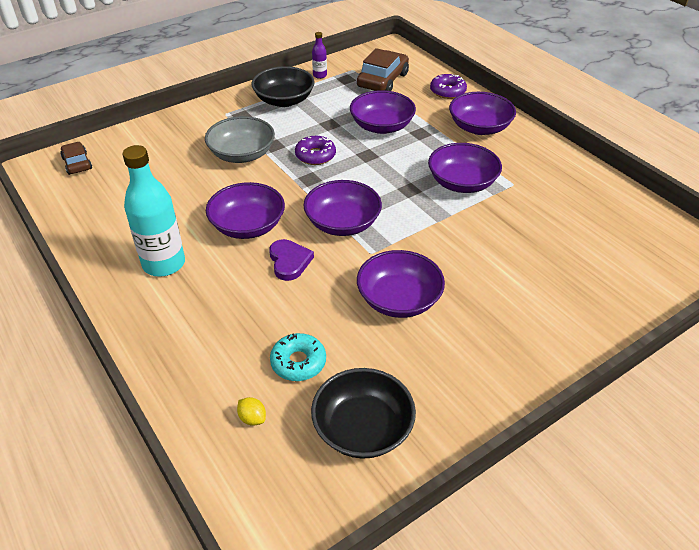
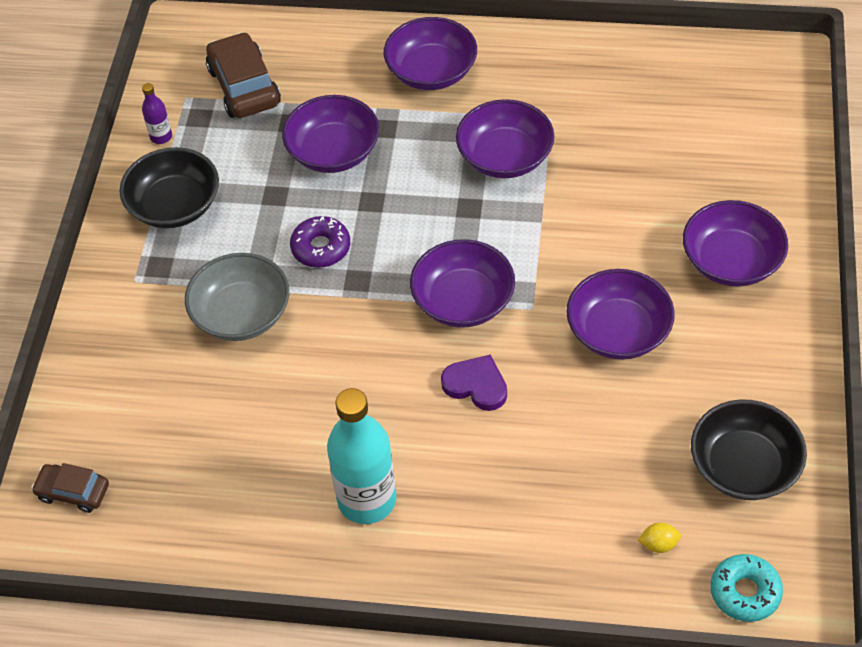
camera: 45 degrees left, 10 degrees up
purple bowl [206,182,285,239] -> purple bowl moved to [683,200,788,287]
turquoise donut [270,333,326,381] -> turquoise donut moved to [710,554,783,622]
purple donut [430,74,467,99] -> none

